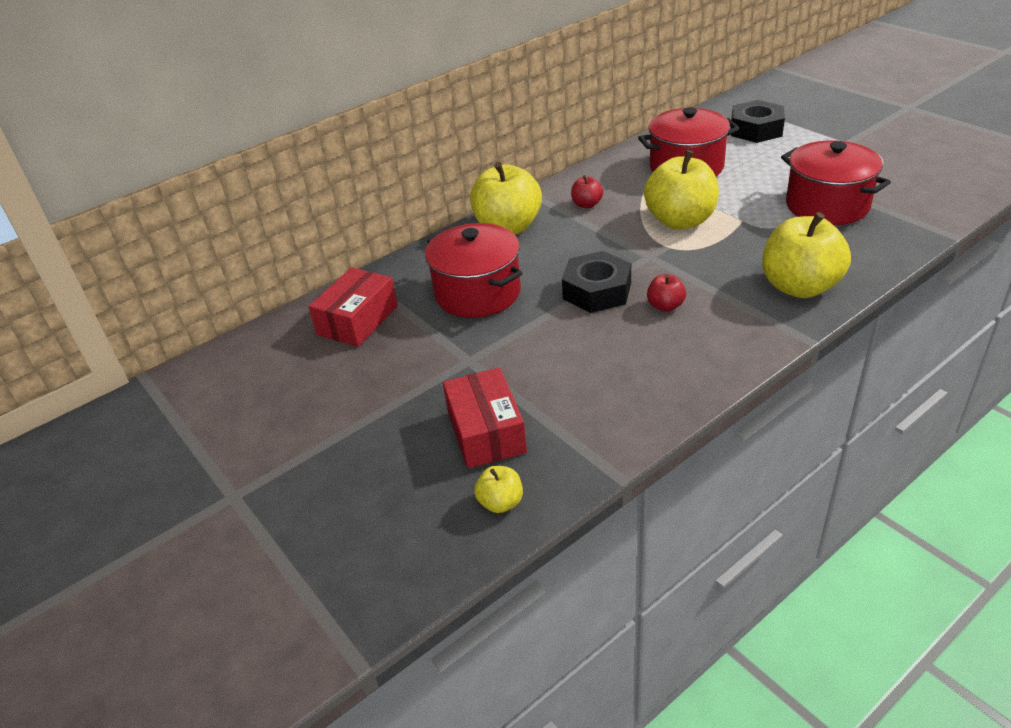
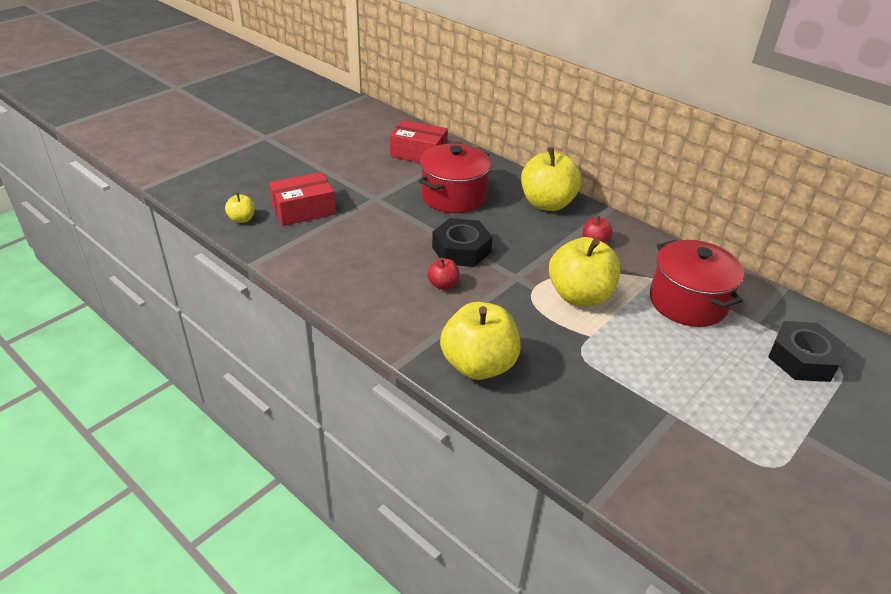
camera: 75 degrees right, 0 degrees up
red pot [781,141,891,225] -> none

